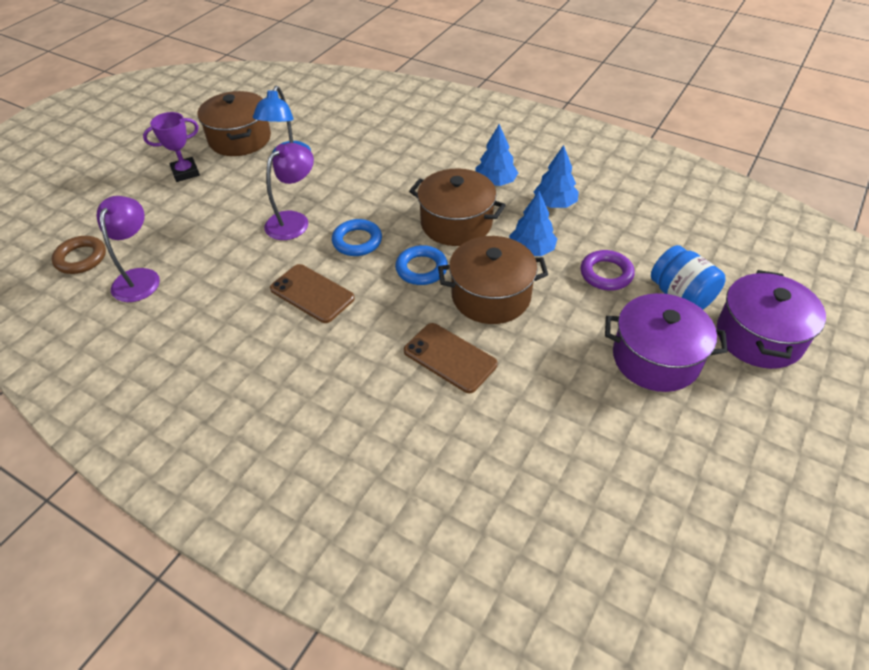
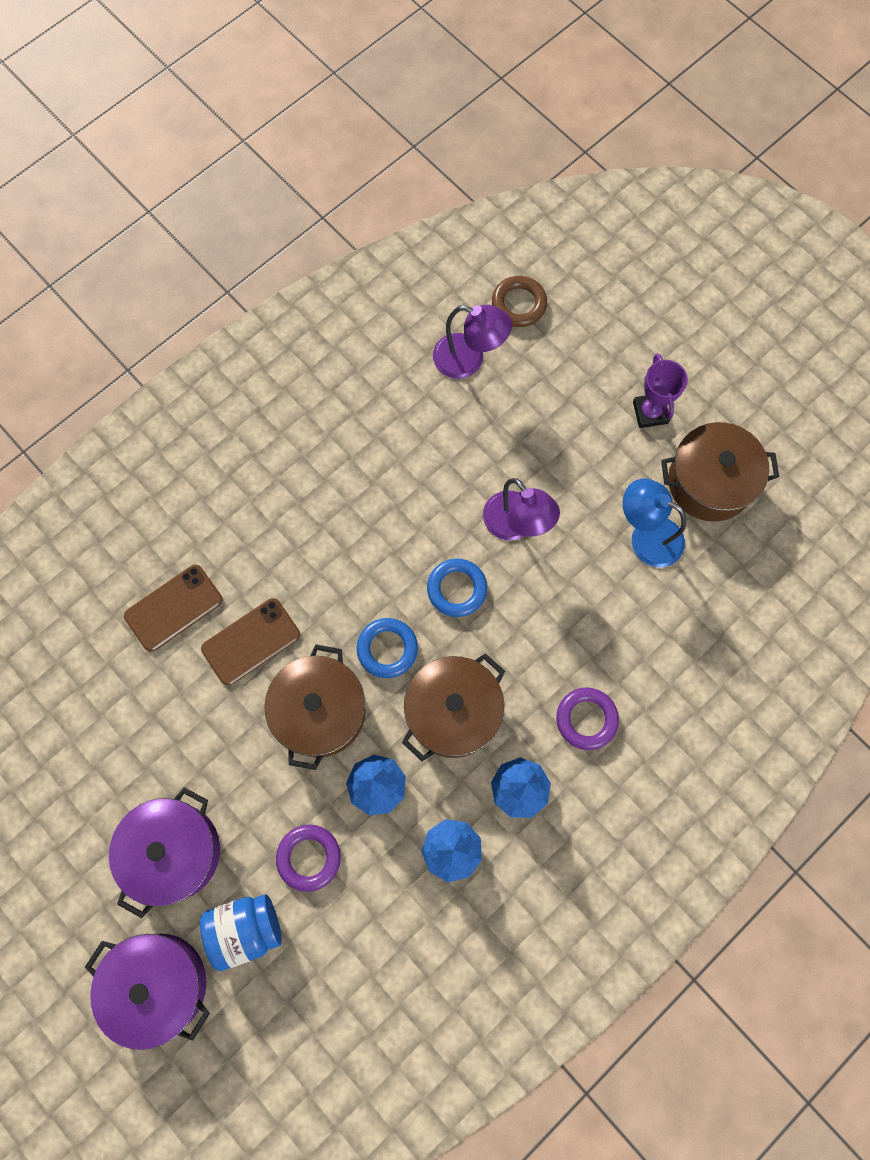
camera: 105 degrees right, 25 degrees up
brown phone [270,264,355,323] -> brown phone moved to [124,565,223,652]
none -> purple ring [556,687,619,750]

